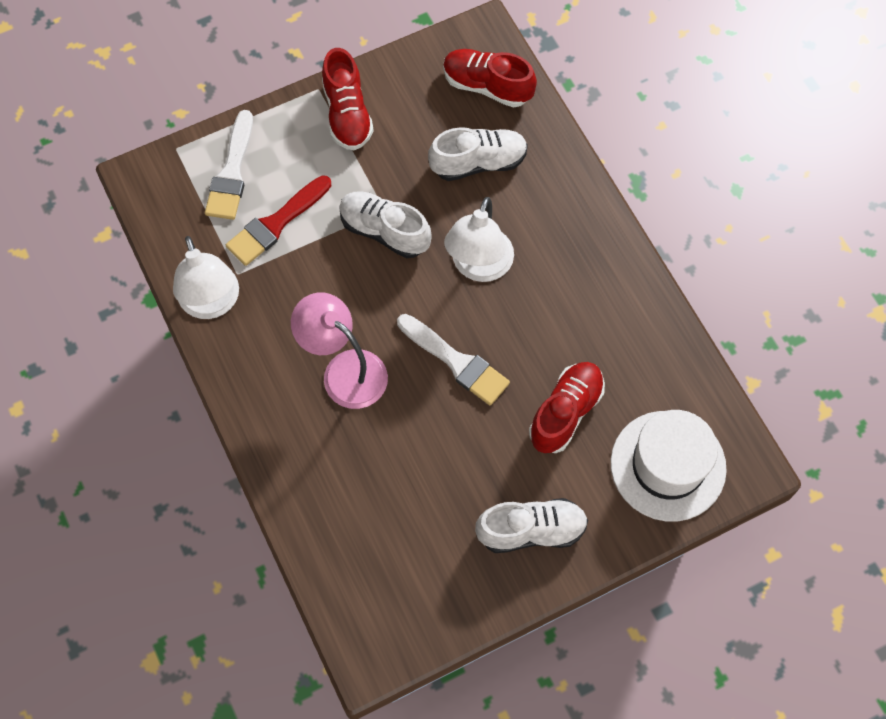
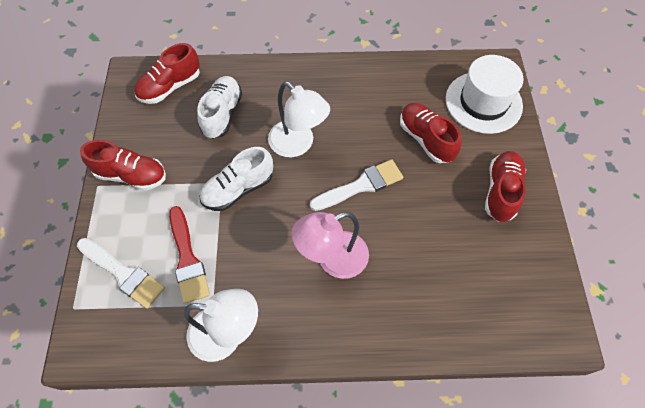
camera: 65 degrees left, 5 degrees down
white shoe [475,498,588,553] -> red shoe [485,151,526,222]

